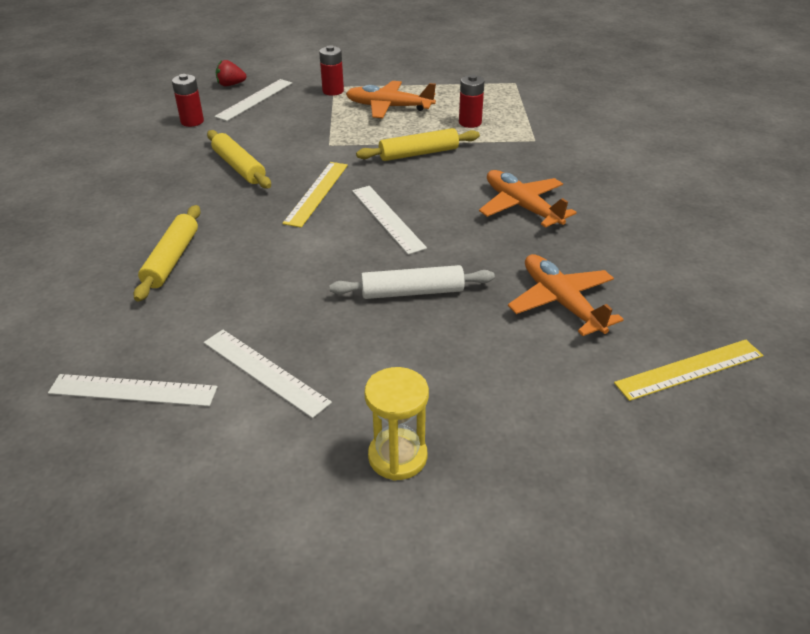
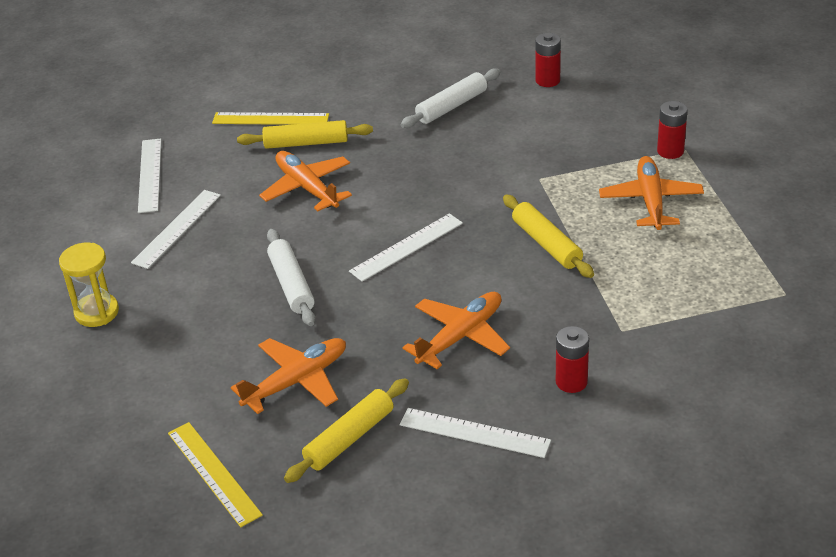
camera: 80 degrees right, 0 degrees up
yellow rolling pin [207,130,271,189] -> yellow rolling pin moved to [284,378,409,483]
white ruler [214,79,292,121] -> white ruler moved to [400,408,551,458]
red strawberry [216,60,247,86] -> none
yellow ruler [283,162,348,228] -> yellow ruler moved to [212,112,329,125]
red battery [459,75,484,128] -> red battery moved to [556,326,589,393]
none -> orange plane [259,151,352,211]
none -> white rolling pin [401,69,500,128]

